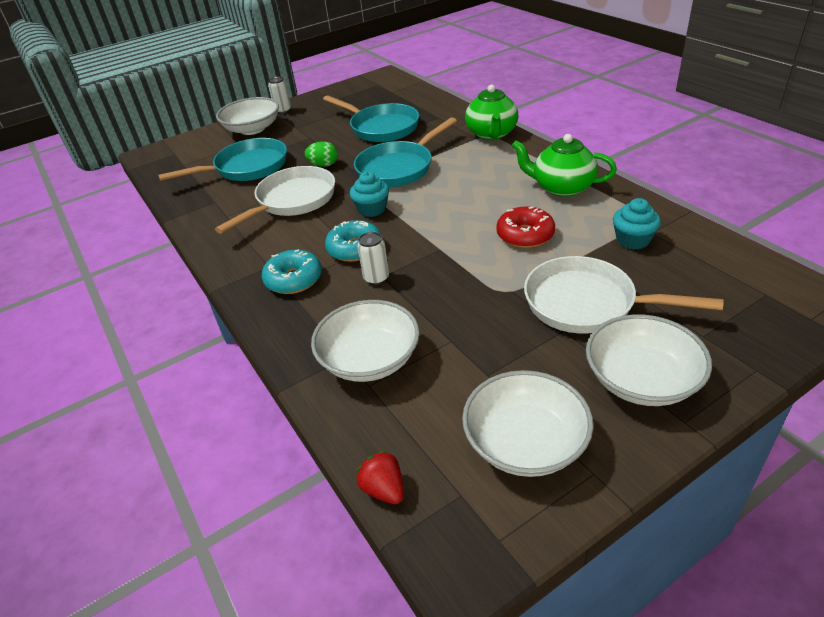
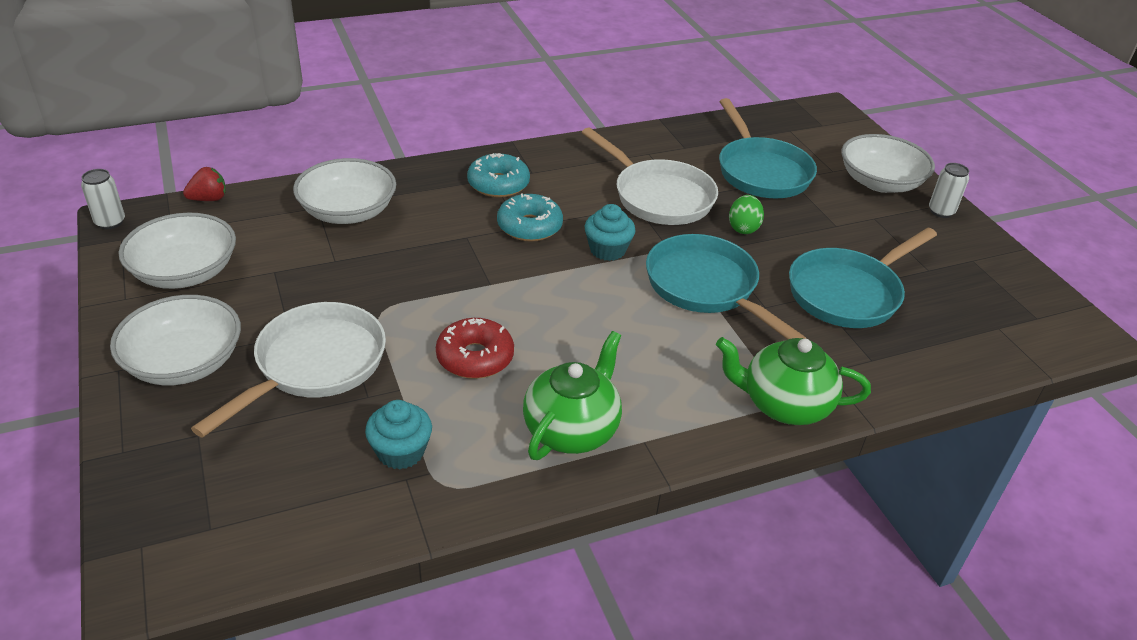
camera: 95 degrees right, 0 degrees up
white can [357,232,389,285] -> white can moved to [81,169,125,229]

